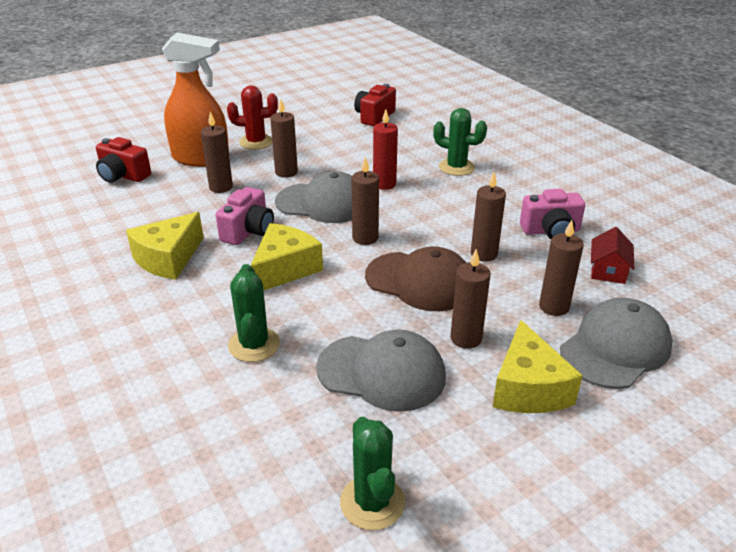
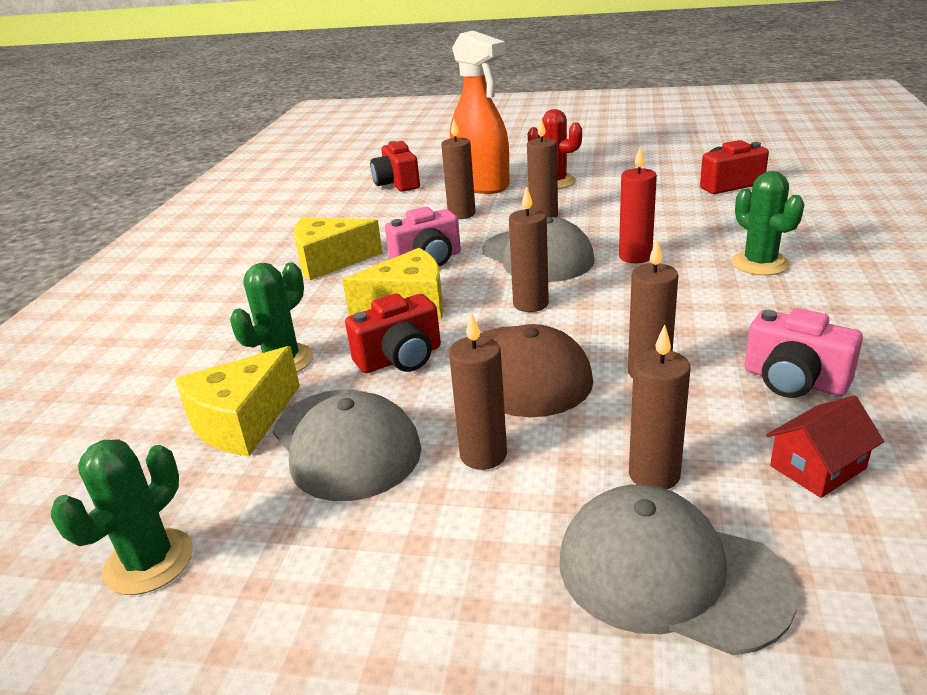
camera: 45 degrees right, 5 degrees down
yellow cheese [493,320,583,413] -> yellow cheese moved to [175,346,300,457]
grey cap [560,298,673,389] -> grey cap turned 150 degrees counterclockwise [560,485,797,655]
none -> red camera [345,293,441,373]

